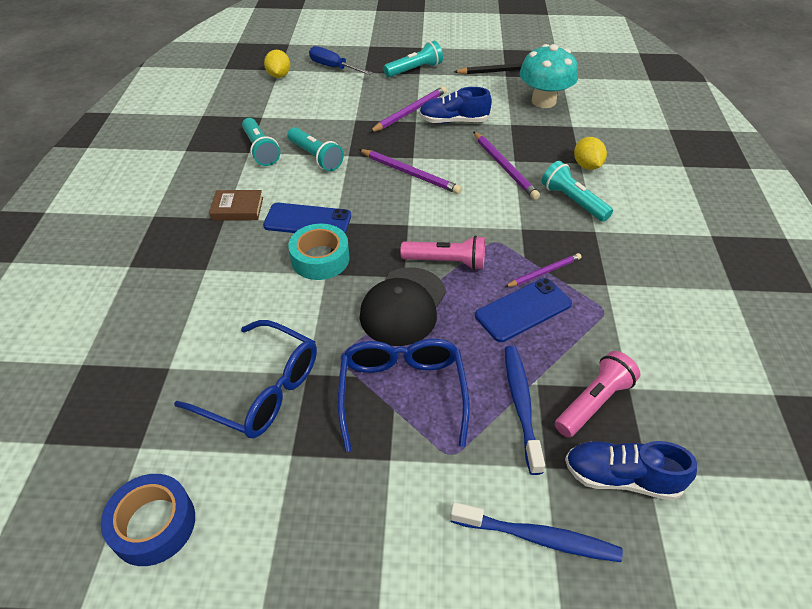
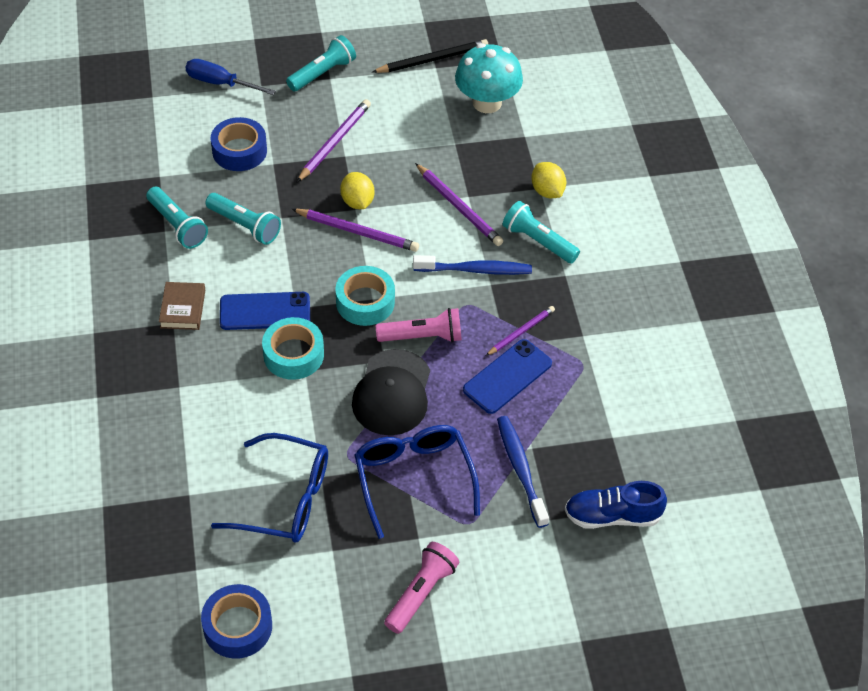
camera: 15 degrees left, 5 degrees up
brown book [209,190,263,220] -> brown book turned 75 degrees counterclockwise [159,282,205,330]
yellow lemon [264,50,290,78] -> yellow lemon moved to [340,172,374,209]
blue shoe [419,87,492,124] -> none
blue toothbrush [450,502,623,562] -> blue toothbrush moved to [413,255,532,275]
pink flashlight [555,351,640,438] -> pink flashlight moved to [384,542,459,634]
none -> blue tape [211,117,267,171]
none -> turquoise tape [336,266,395,326]

